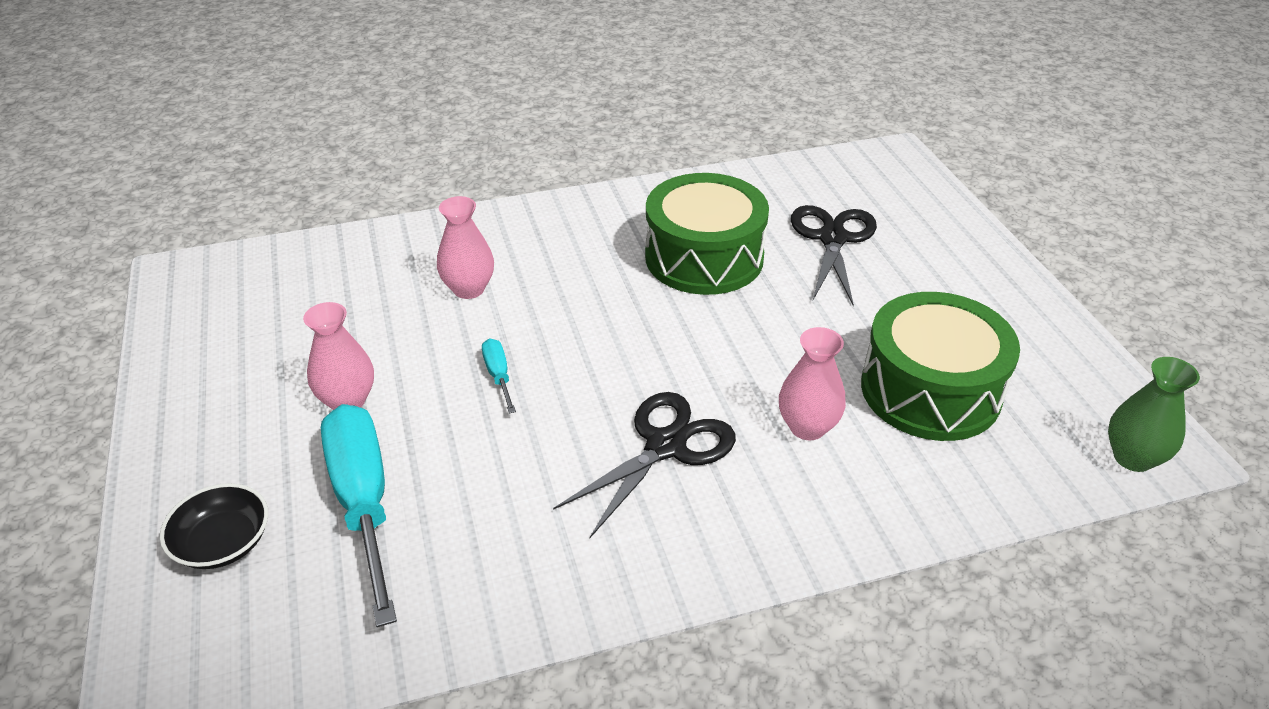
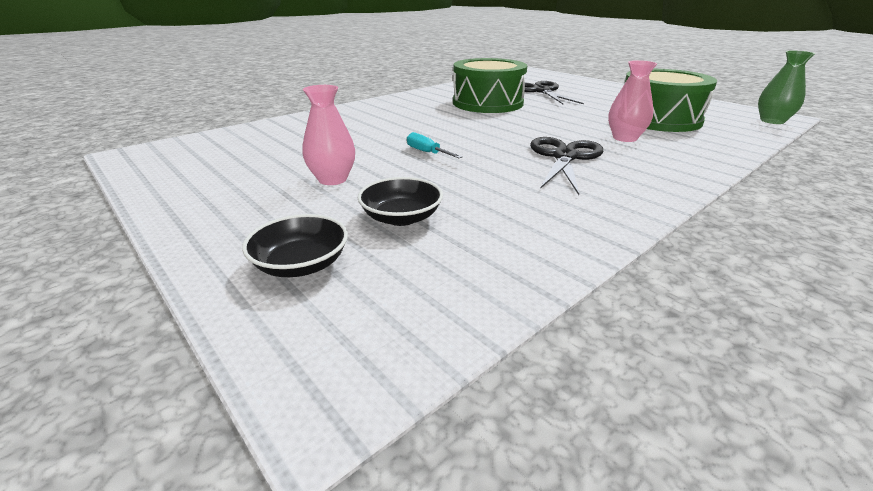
camera: 25 degrees left, 10 degrees down
turquoise screwdriver [321,404,397,627] -> black bowl [358,177,443,226]
pink vase [437,196,494,299] -> none

